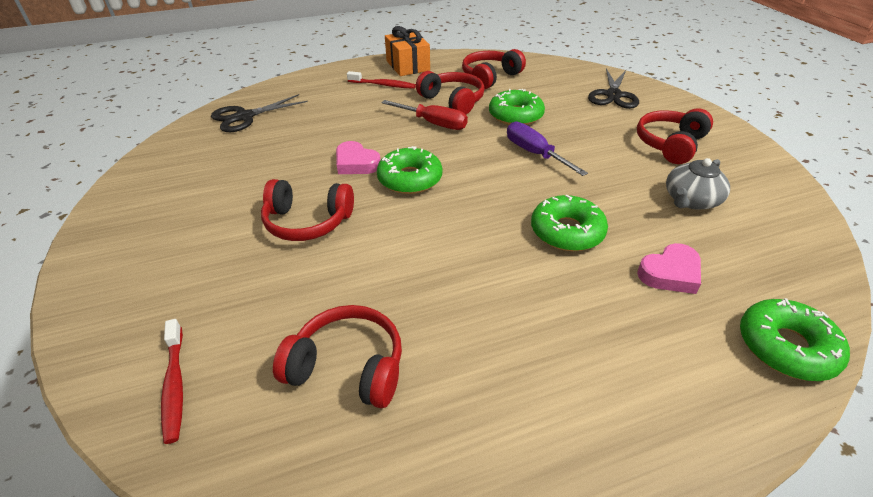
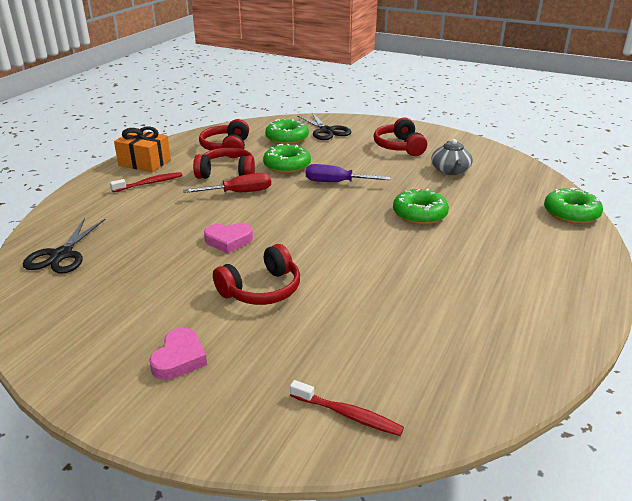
camera: 45 degrees left, 10 degrees down
red headphones [273,305,402,408] -> none
green donut [377,146,442,194] -> green donut moved to [265,119,309,145]
pink heart [637,243,701,294] -> pink heart moved to [149,328,207,380]

